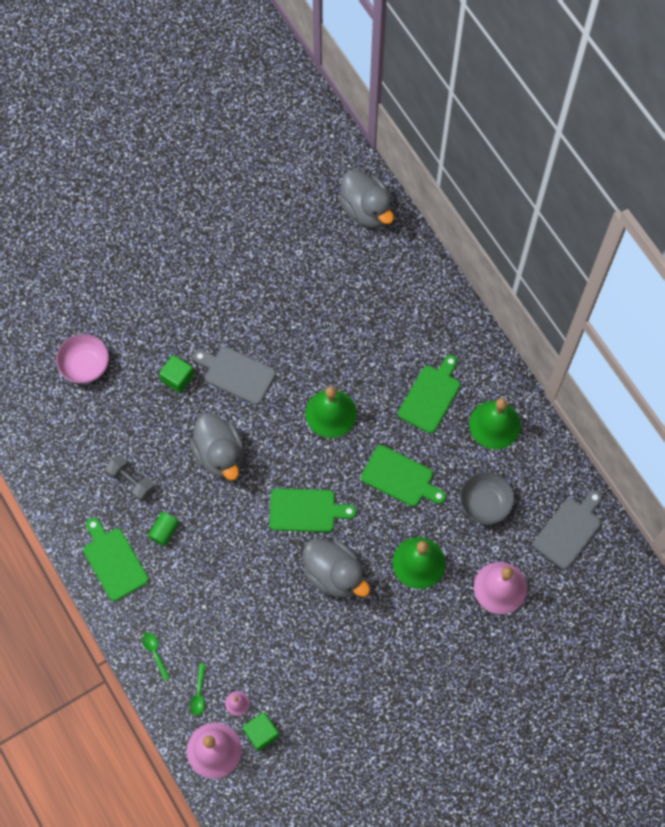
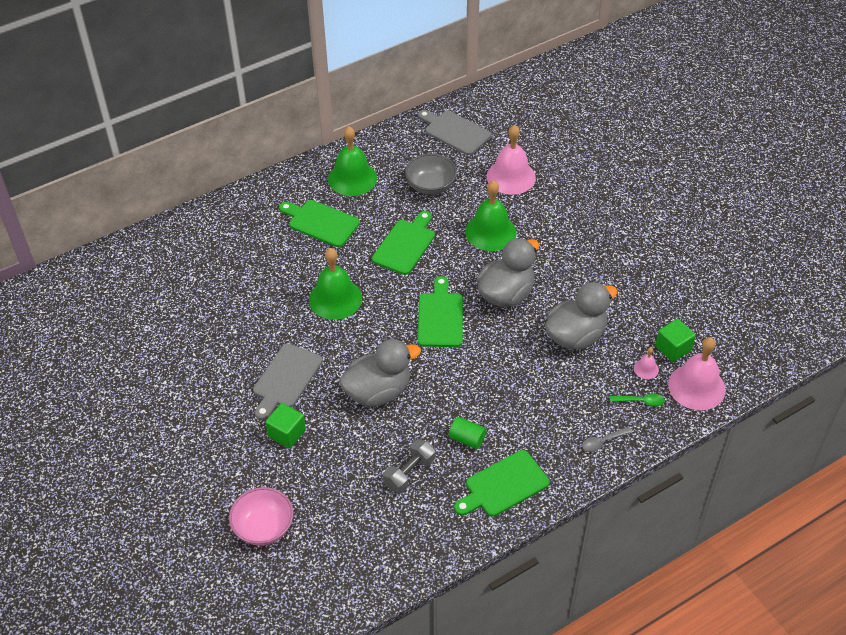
camera: 90 degrees left, 20 degrees down
green spoon [142,632,170,681] -> grey spoon [582,427,632,452]
grey duck [339,169,394,228] -> grey duck moved to [545,282,618,350]

